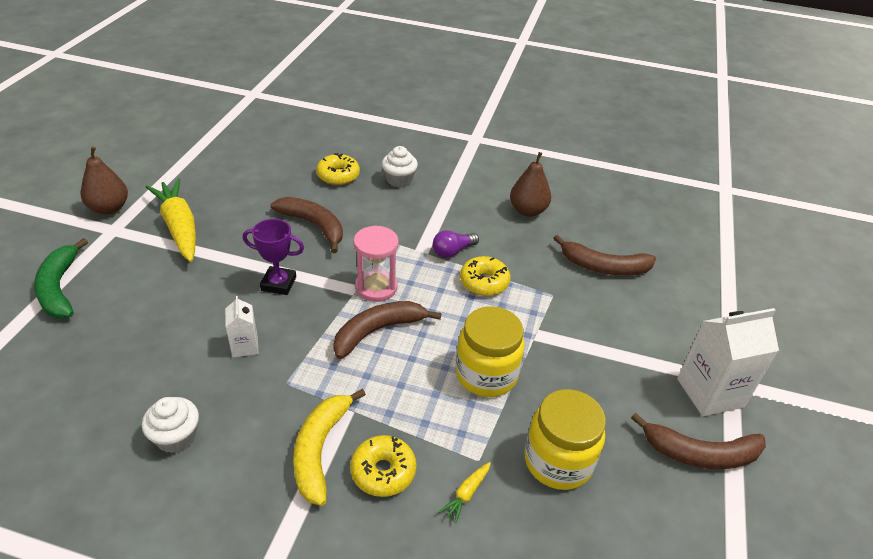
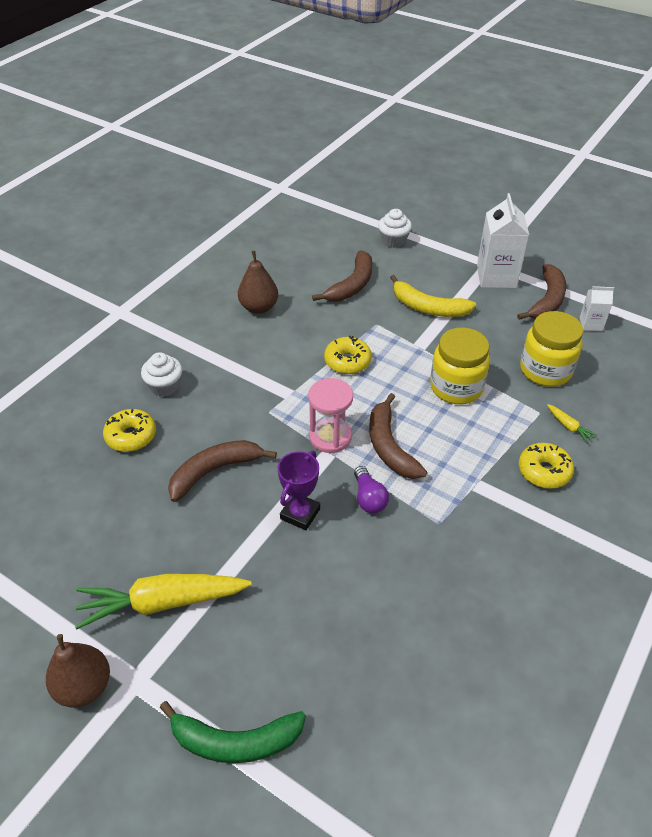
camera: 70 degrees left, 5 degrees up
white cupcake [142,397,199,453] -> white cupcake moved to [378,209,412,248]
white carton [225,296,259,357] -> white carton moved to [580,286,614,331]
yellow banana [293,389,366,506] -> yellow banana moved to [390,275,476,317]
purple light bulb [433,230,479,258] -> purple light bulb moved to [354,466,389,513]

